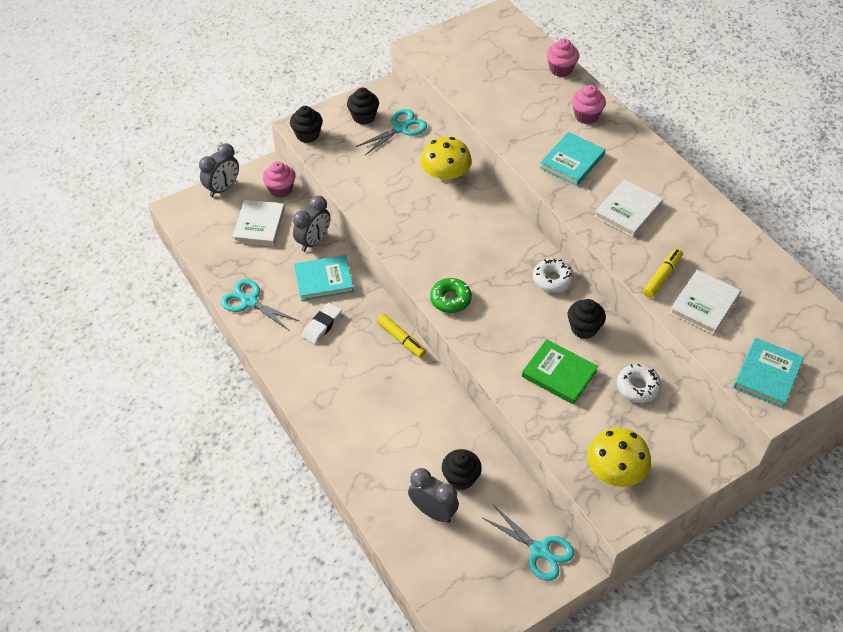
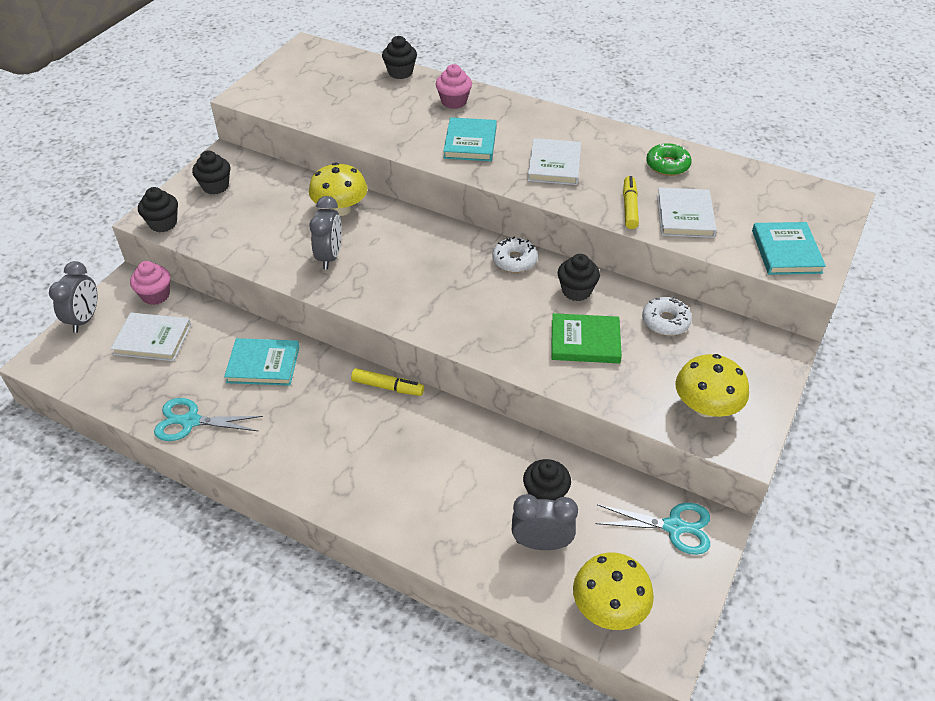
camera: 30 degrees left, 5 degrees down
white book [232,200,285,246] -> white book turned 60 degrees counterclockwise [111,313,191,361]
grey clock [293,196,330,252] -> grey clock moved to [309,196,342,269]
turquoise book [294,255,354,301] -> turquoise book turned 45 degrees clockwise [224,338,299,386]
white eraser [302,303,342,344] -> none
turquoise scissors [355,109,427,155] -> none
green donut [430,278,472,313] -> green donut moved to [646,143,692,176]
pink cupcake [546,39,579,77] -> black cupcake [382,36,417,79]
none -> yellow mushroom [573,552,654,630]

